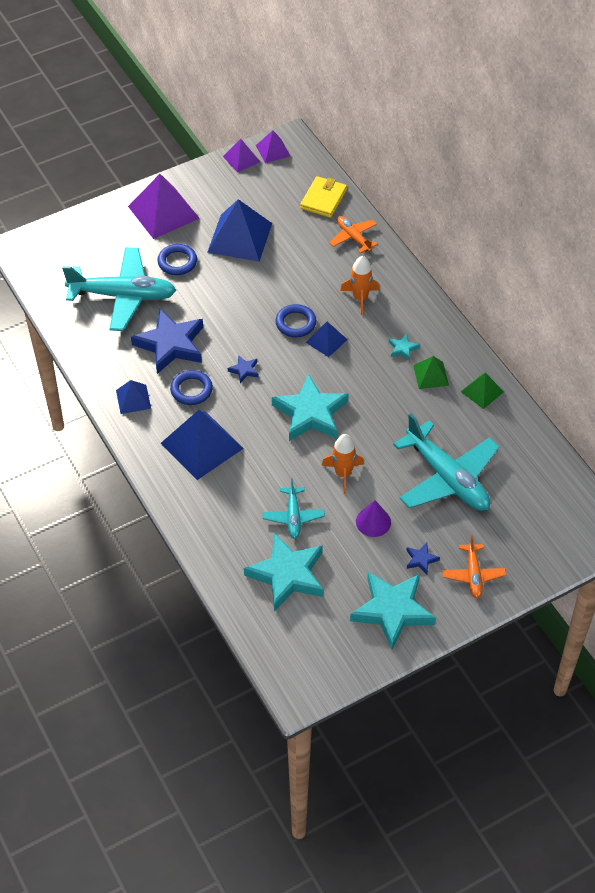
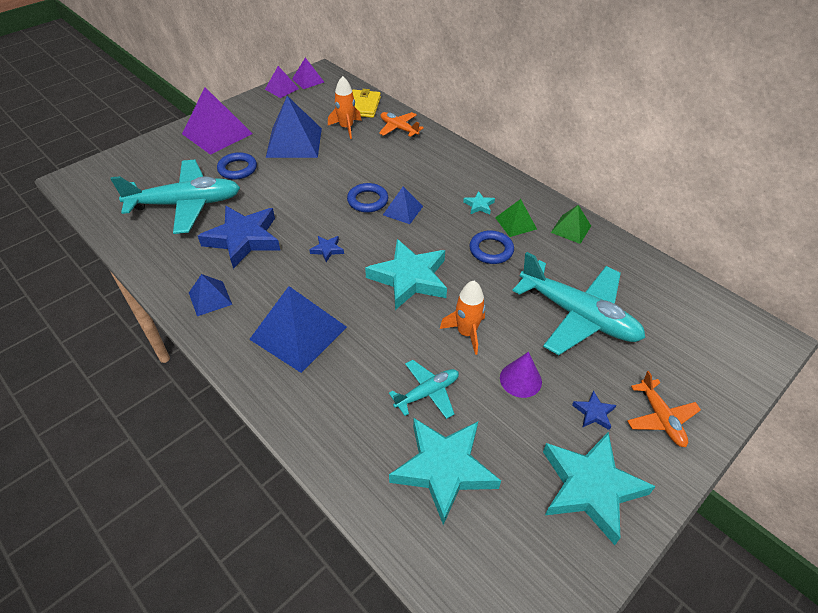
camera: 15 degrees left, 5 degrees down
blue ring [170,370,213,405] -> blue ring moved to [469,230,514,264]
turquoise plane [263,478,325,539] -> turquoise plane turned 105 degrees counterclockwise [389,360,459,419]
orange rocket [340,256,379,315] -> orange rocket moved to [328,76,361,139]

